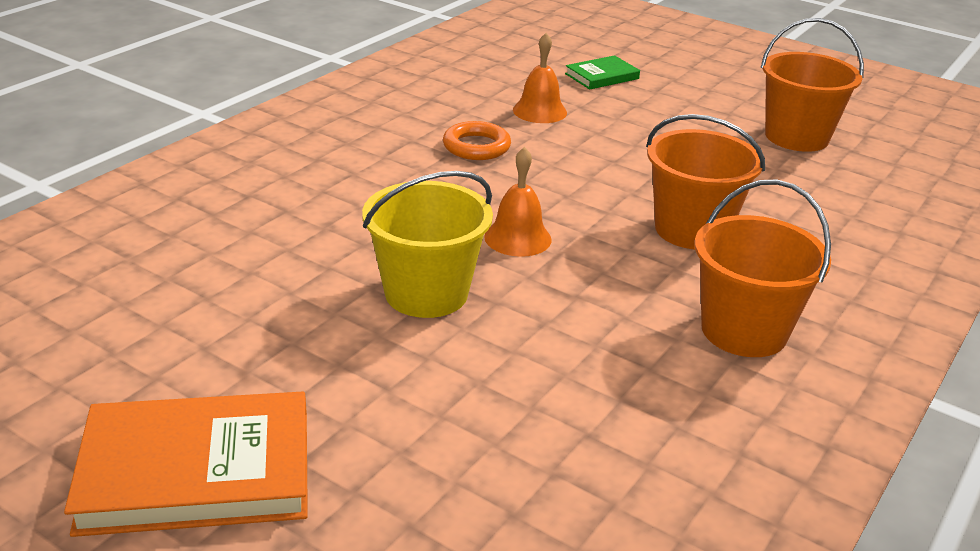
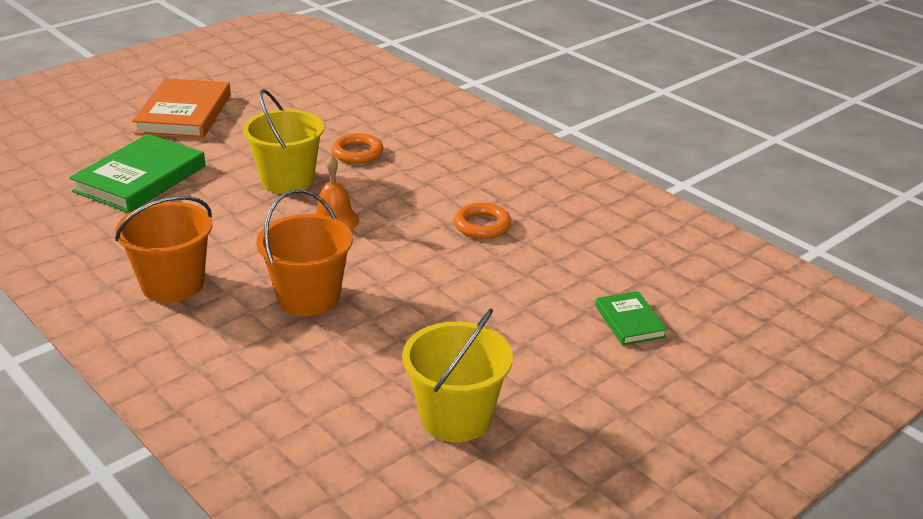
camera: 105 degrees right, 0 degrees up
orange bell [513,33,567,123] -> none
orange bucket [760,18,864,152] -> yellow bucket [402,309,513,442]
none -> green book [69,134,205,213]
none -> orange ring [331,133,384,164]

